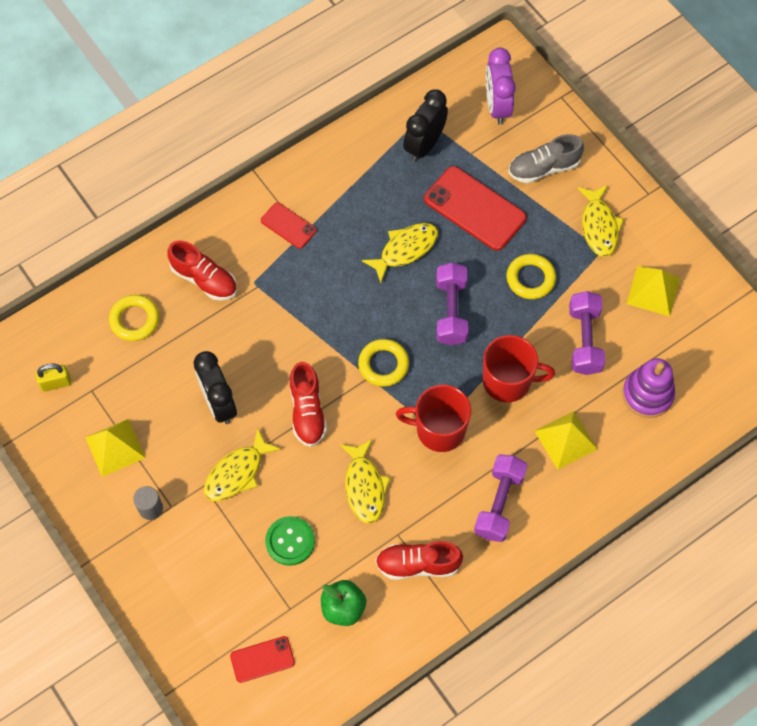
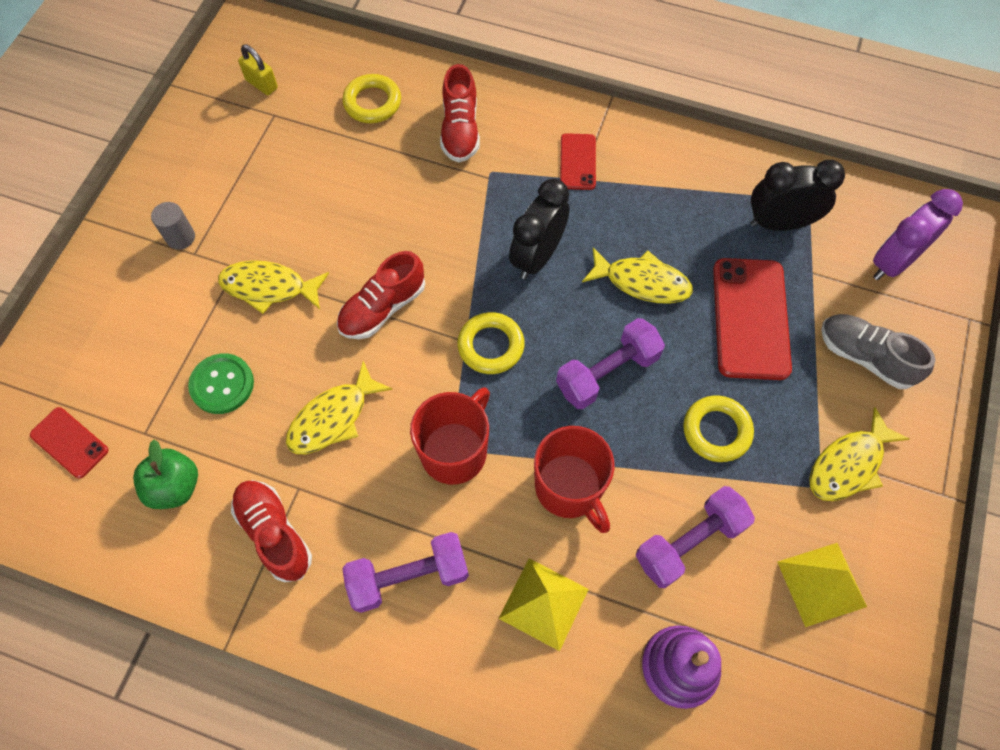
camera: 55 degrees right, 0 degrees up
yellow pyramid [85,419,145,477] -> none
black clock [194,351,237,424] -> black clock moved to [509,179,570,279]
red mug [396,385,471,452] -> red mug turned 60 degrees clockwise [410,387,490,485]

